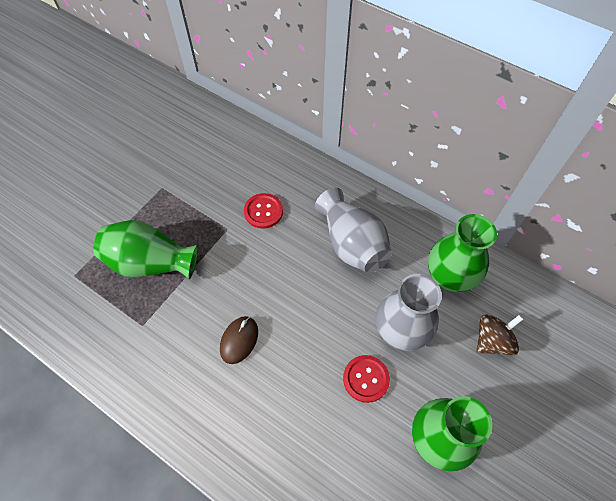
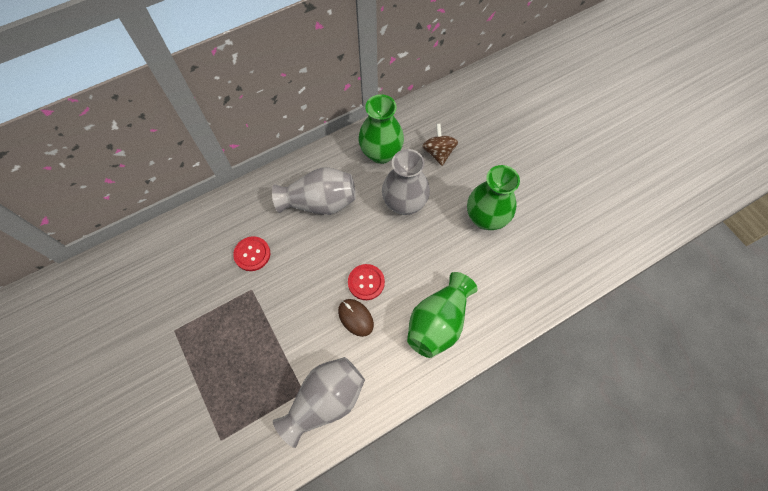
camera: 65 degrees left, 5 degrees up
green vase [93,220,198,279] -> green vase moved to [407,272,478,358]
red button [343,355,390,403] -> red button moved to [348,264,385,300]
none -> grey vase [273,357,365,448]

